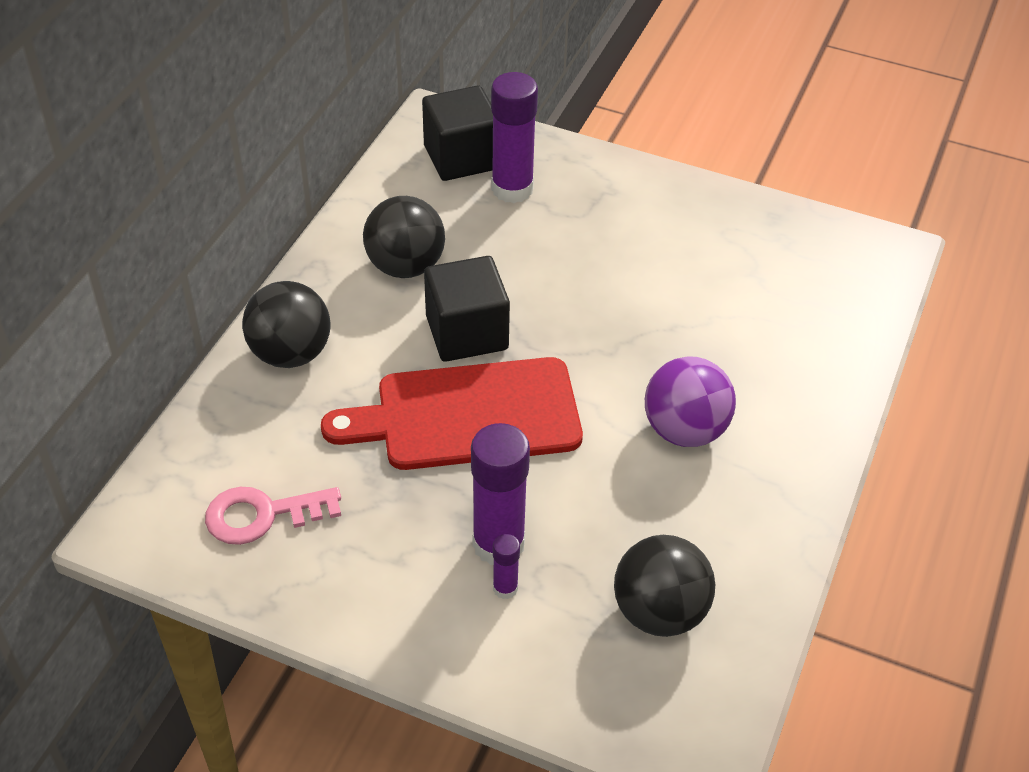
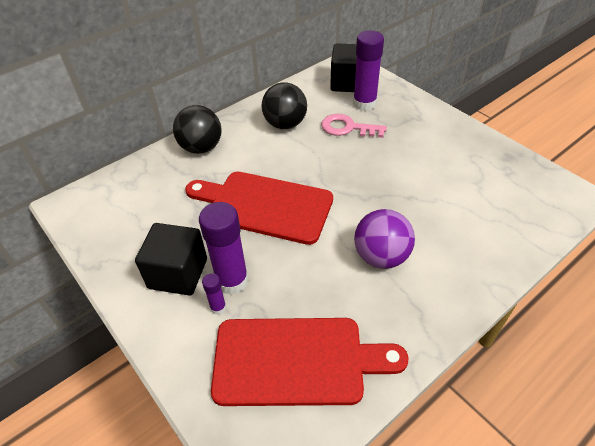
camera: 30 degrees right, 0 degrees up
pink key [205,487,341,545] -> pink key moved to [321,114,387,138]
black cube [424,256,510,362] -> black cube moved to [135,223,207,296]
black ball [614,535,715,637] -> red cutting board [211,318,408,406]

